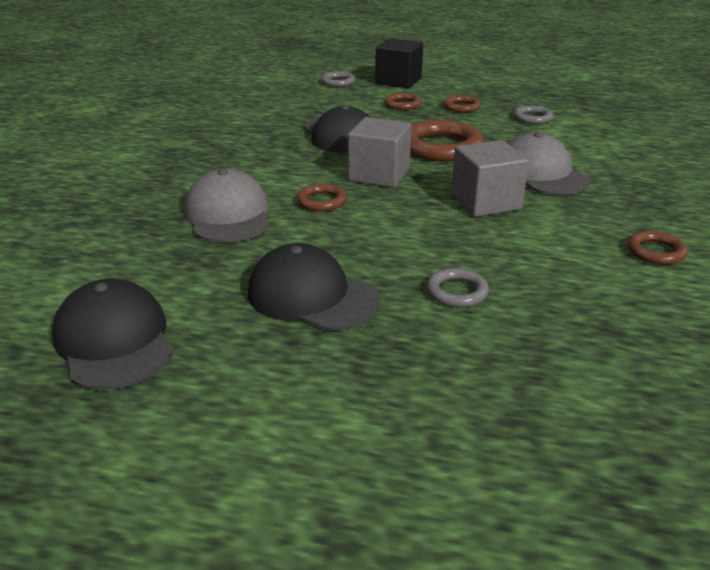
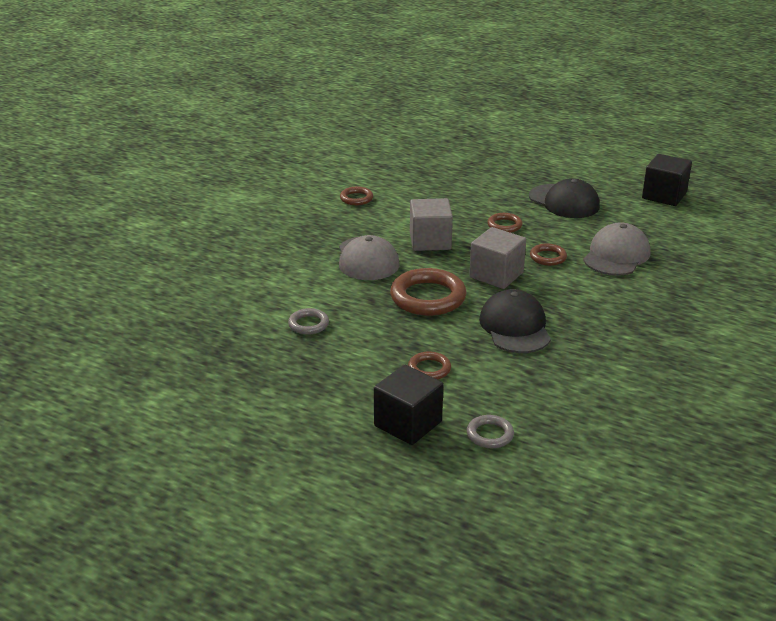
camera: 165 degrees left, 0 degrees up
black cap [52,279,172,390] -> black cube [642,154,692,206]
grey cap [184,169,270,243] -> grey cap turned 150 degrees counterclockwise [583,222,651,276]
grey ring [427,268,489,307] -> none
brown ring [444,95,481,113] -> brown ring moved to [487,213,523,233]

